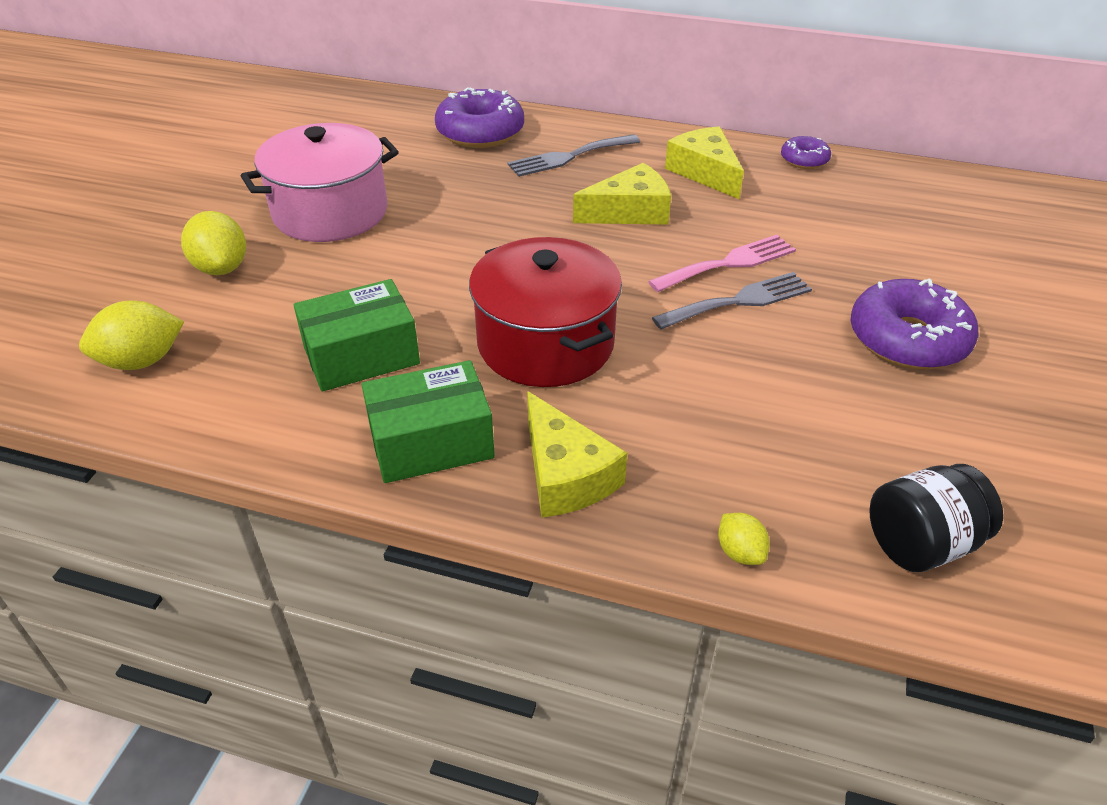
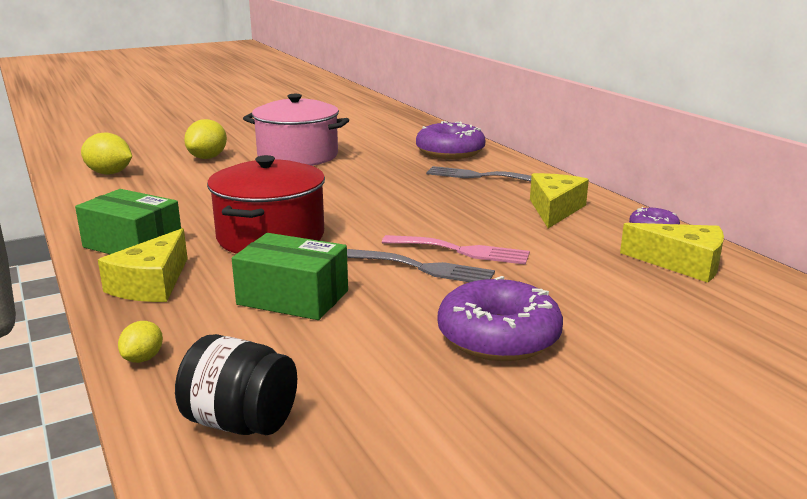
camera: 45 degrees right, 20 degrees down
green box [294,279,420,391] -> green box moved to [232,233,348,320]
yellow cheese [573,163,671,225] -> yellow cheese moved to [620,223,724,283]

